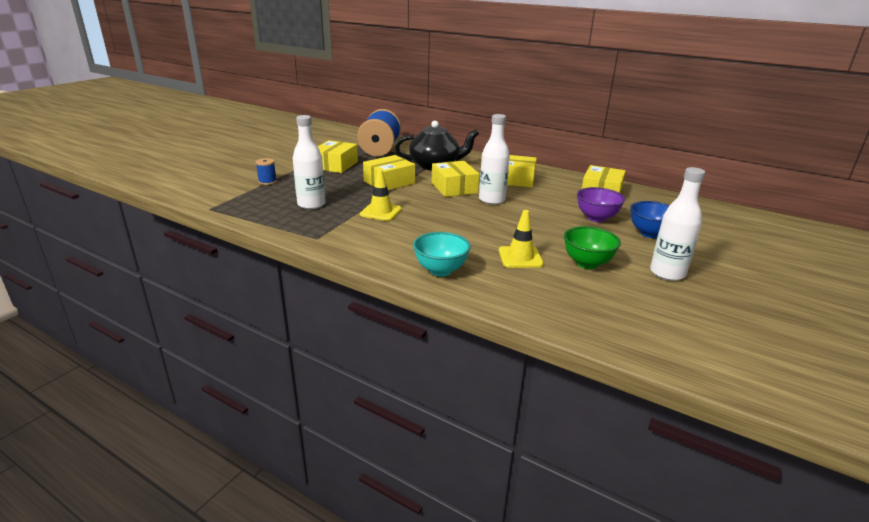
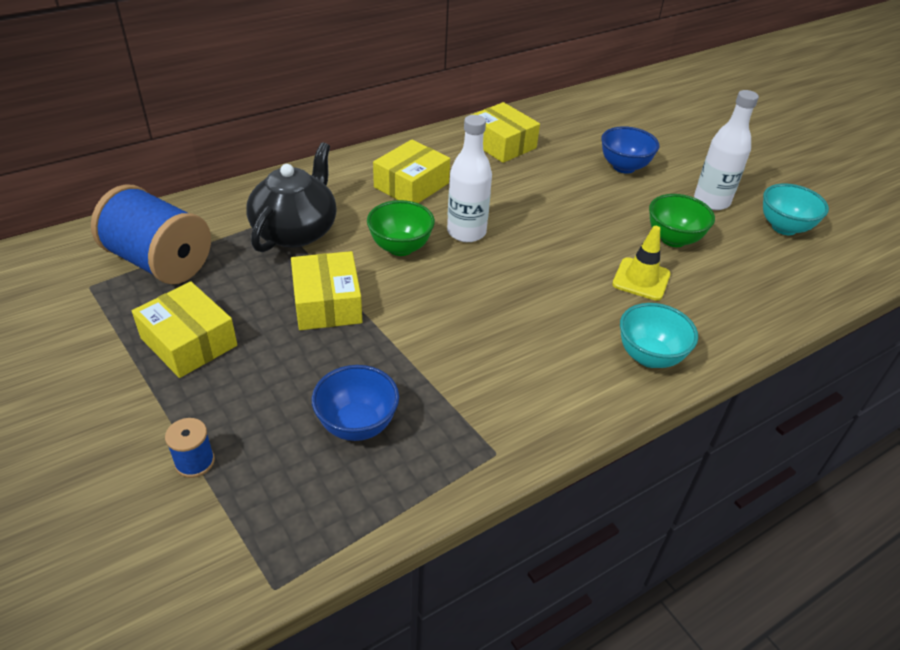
camera: 65 degrees left, 15 degrees up
white bottle [293,115,326,209] -> blue bowl [312,365,399,441]
yellow traffic cone [360,170,402,221] -> none
yellow box [432,161,479,197] -> green bowl [367,200,435,256]
purple bowl [577,187,625,222] -> none
none -> turquoise bowl [763,183,829,235]

